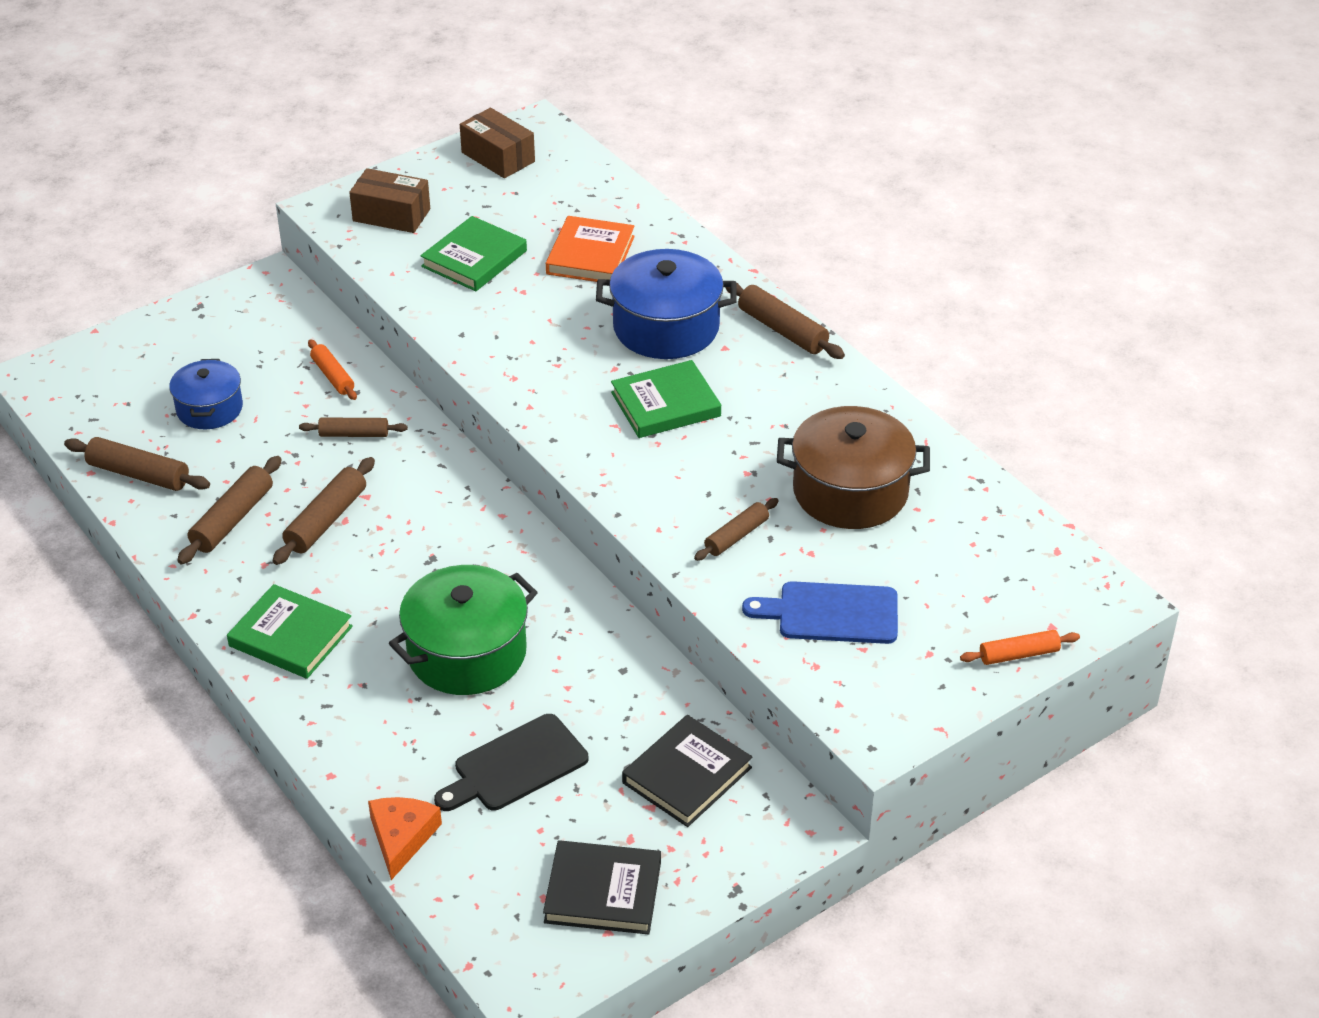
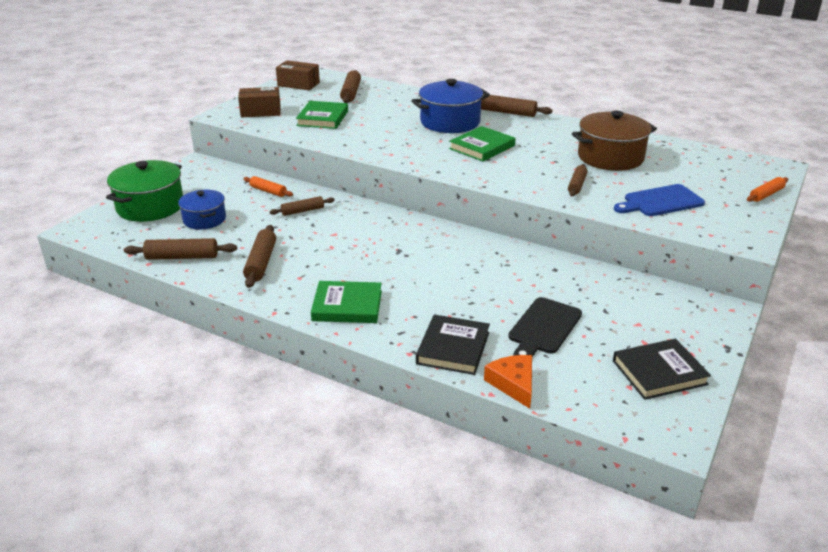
camera: 25 degrees left, 10 degrees down
brown rolling pin [273,457,375,565] -> brown rolling pin moved to [340,70,361,103]
green pot [389,565,538,695] -> green pot moved to [106,160,183,222]
orange book [546,216,635,282] -> none
black book [622,715,753,827] -> black book moved to [416,314,490,375]

